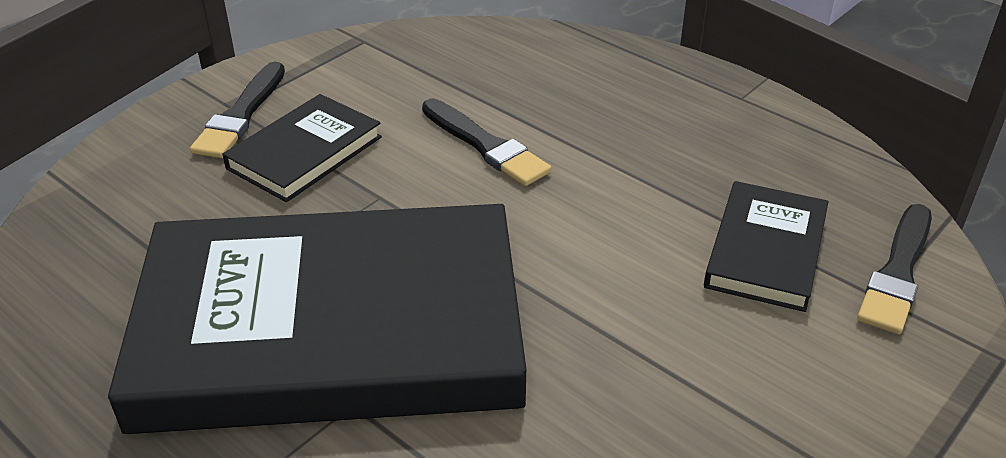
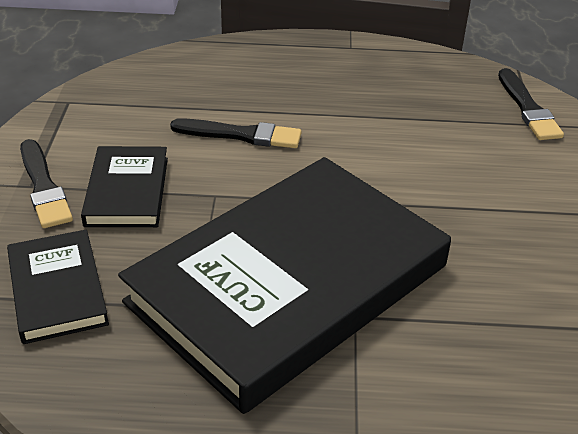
camera: 40 degrees left, 0 degrees up
black book [704,181,828,312] -> black book moved to [7,230,109,344]

